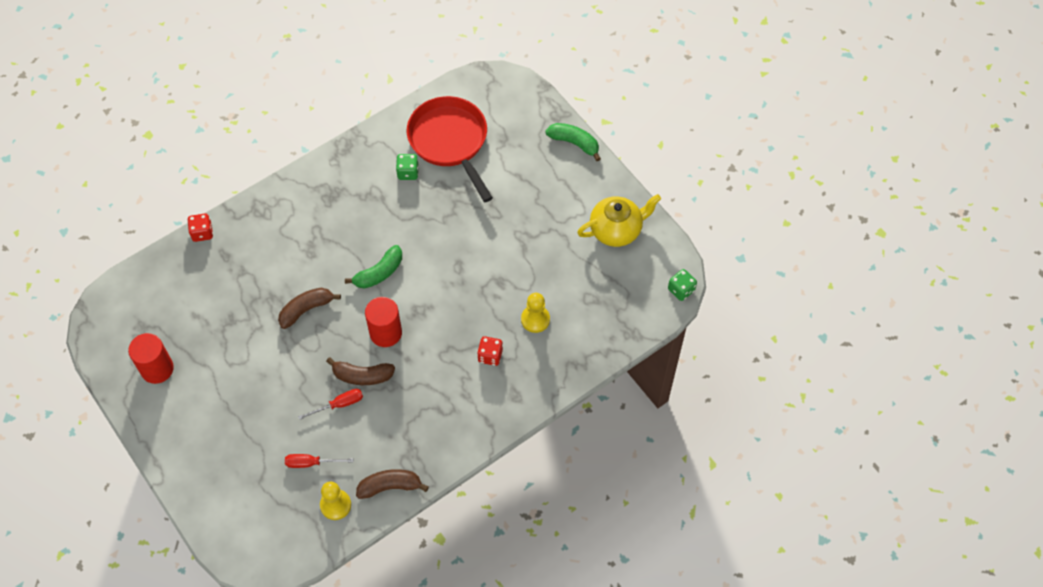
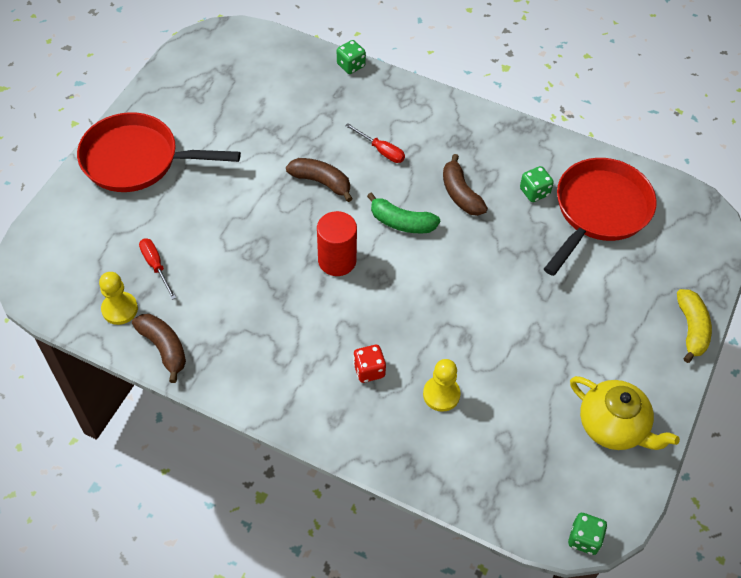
camera: 60 degrees right, 5 degrees down
red cylinder [128,333,174,384] -> none
red dice [188,213,213,242] -> green dice [337,40,366,74]
red screwdriver [298,389,363,420] -> red screwdriver moved to [345,123,405,163]
brown banana [326,357,395,385] -> brown banana moved to [443,154,488,216]
green banana [545,123,601,161] -> yellow banana [677,289,712,363]
none -> red pan [77,112,241,192]

